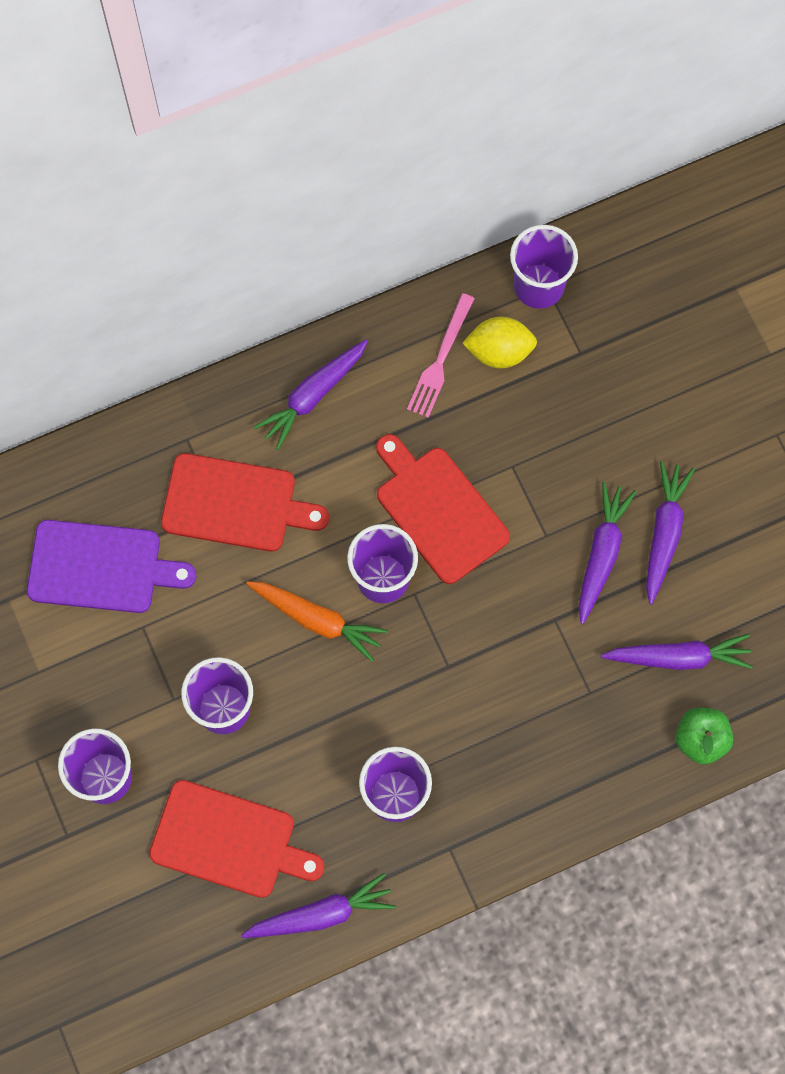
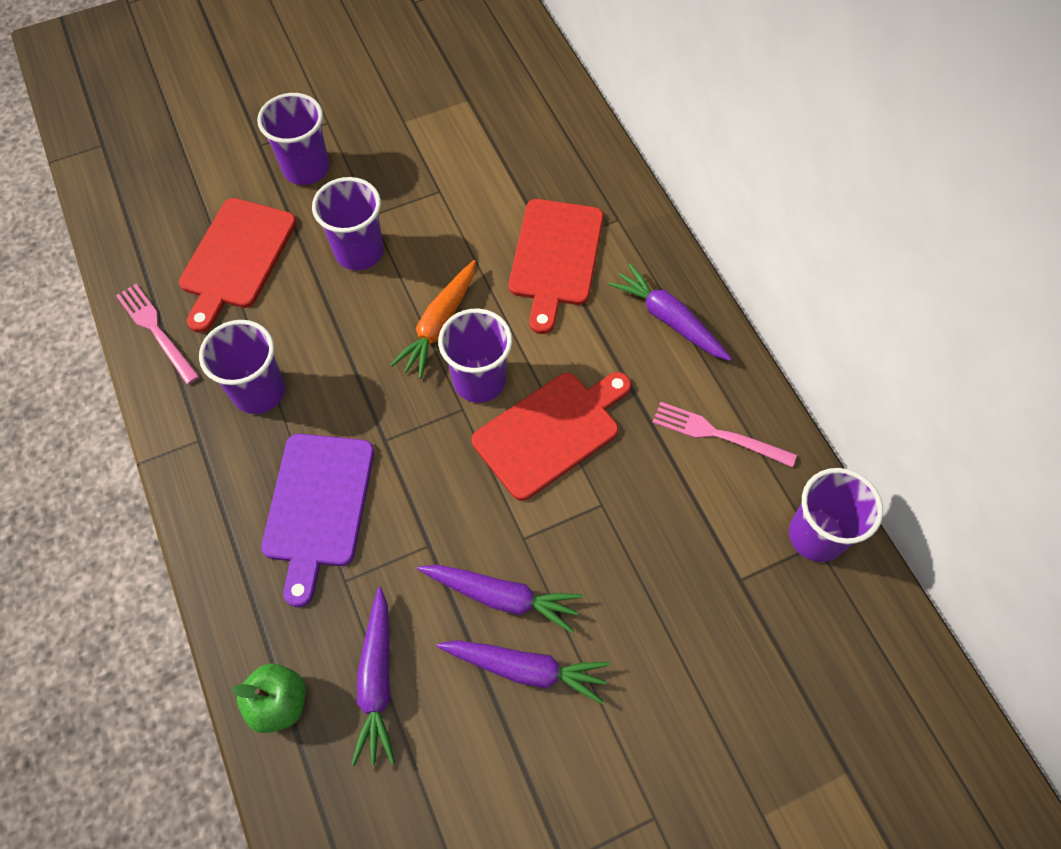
camera: 90 degrees right, 10 degrees down
purple cutting board [27,520,196,613] -> purple cutting board moved to [261,434,374,607]
purple carrot [241,873,396,938] -> pink fork [116,284,200,384]
yellow lemon [462,317,537,368] -> none

